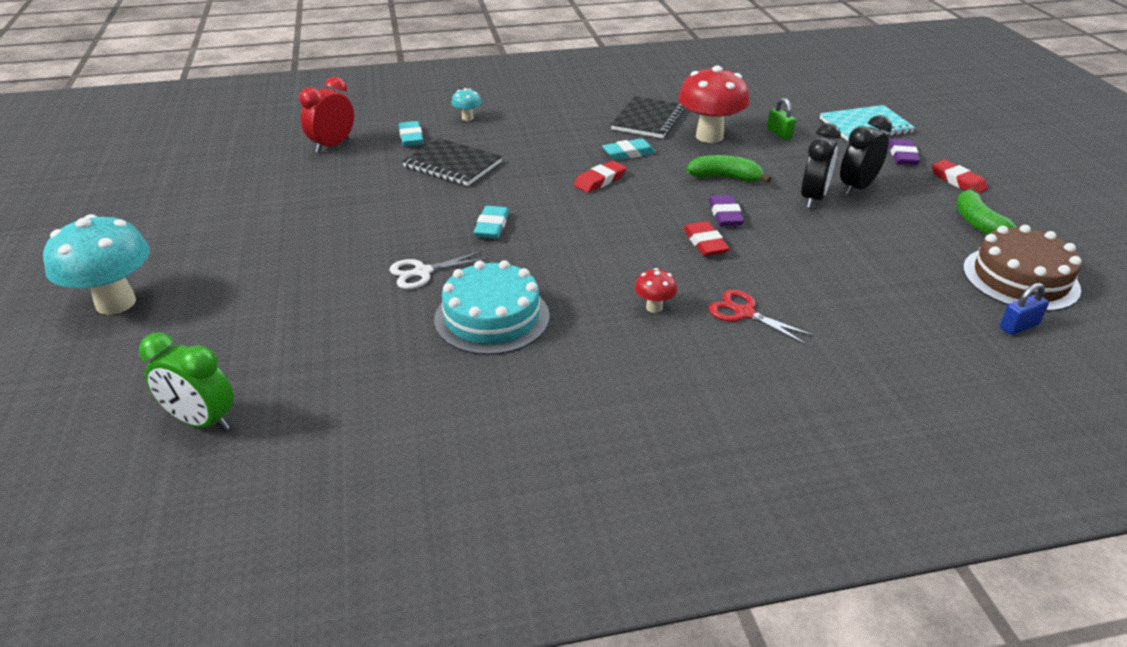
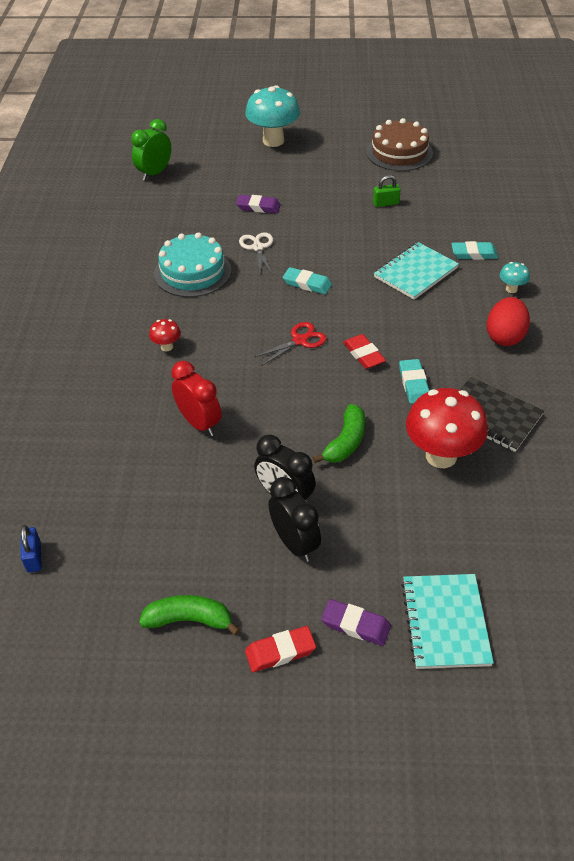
camera: 105 degrees right, 10 degrees up
red clock [299,77,354,153] -> red clock moved to [171,361,222,436]
black notebook [402,138,502,186] -> turquoise notebook [374,242,459,300]
red eraser [683,221,730,256] -> none
purple eraser [709,195,744,226] -> purple eraser moved to [236,195,281,213]
red scissors [709,290,815,345] -> red scissors moved to [253,322,327,366]
green padlock [767,98,796,140] -> green padlock moved to [373,175,401,207]
brown cake [963,225,1082,312] -> brown cake moved to [366,118,433,171]
none -> red egg [487,297,530,346]

